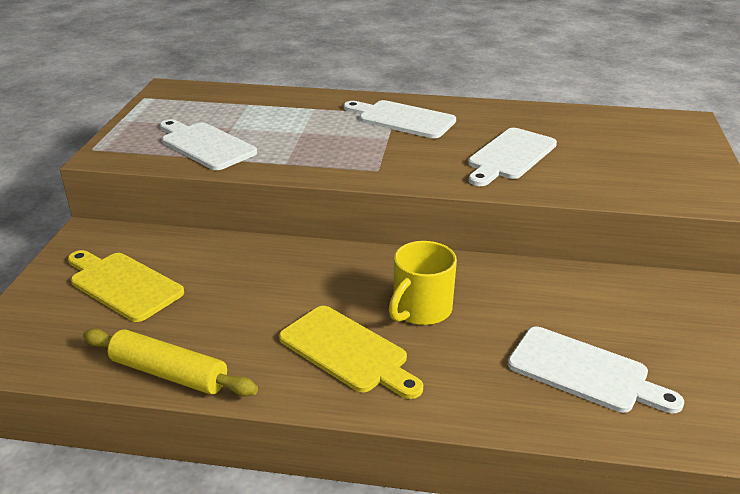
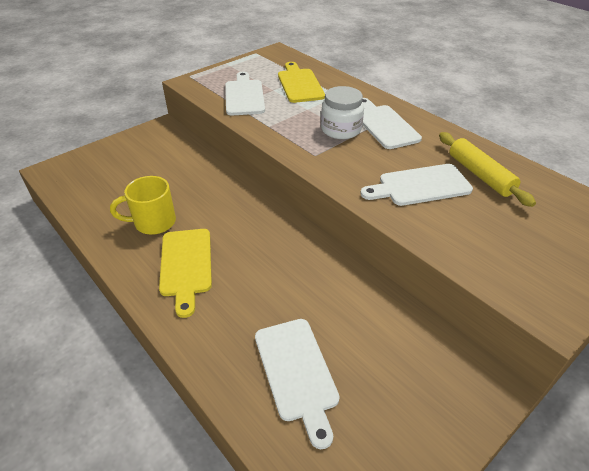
camera: 40 degrees right, 10 degrees up
yellow cutting board [68,250,184,322] -> yellow cutting board moved to [278,62,325,103]
yellow rolling pin [83,329,258,397] -> yellow rolling pin moved to [439,132,536,207]
yellow mug [389,241,457,325] -> yellow mug moved to [110,176,176,235]
none -> white jar [321,86,364,139]

